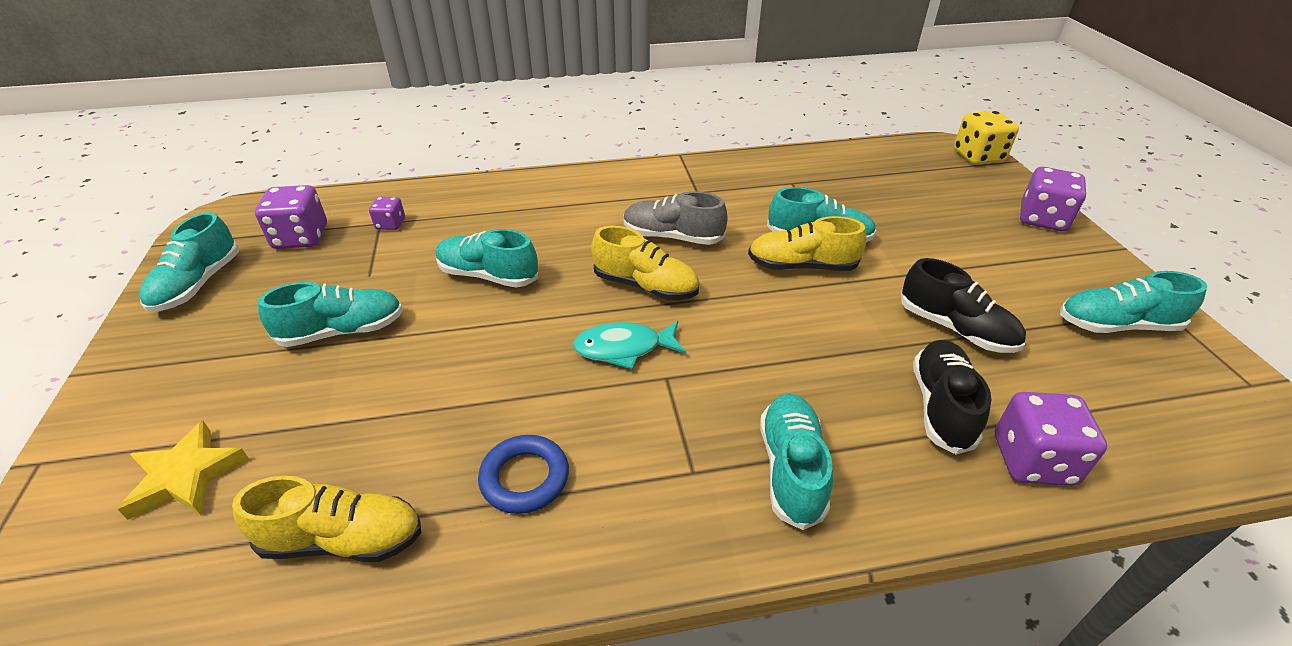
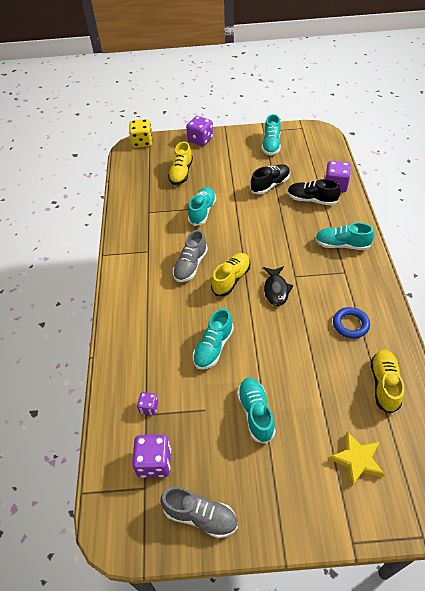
camera: 80 degrees left, 10 degrees up
turquoise shoe [139,212,239,312] -> grey shoe [160,487,238,538]
turquoise fish [573,321,686,369] -> black fish [263,266,293,306]
yellow shoe [748,216,867,271] -> yellow shoe moved to [168,142,193,185]

